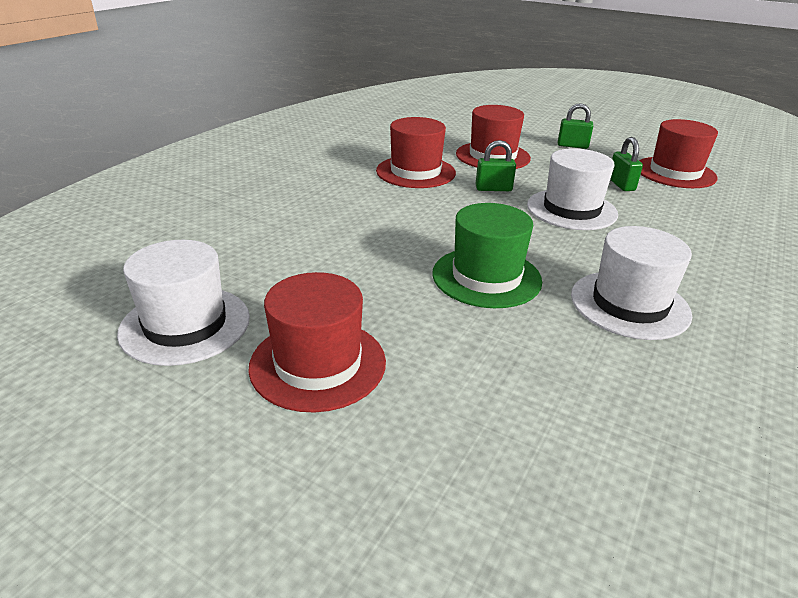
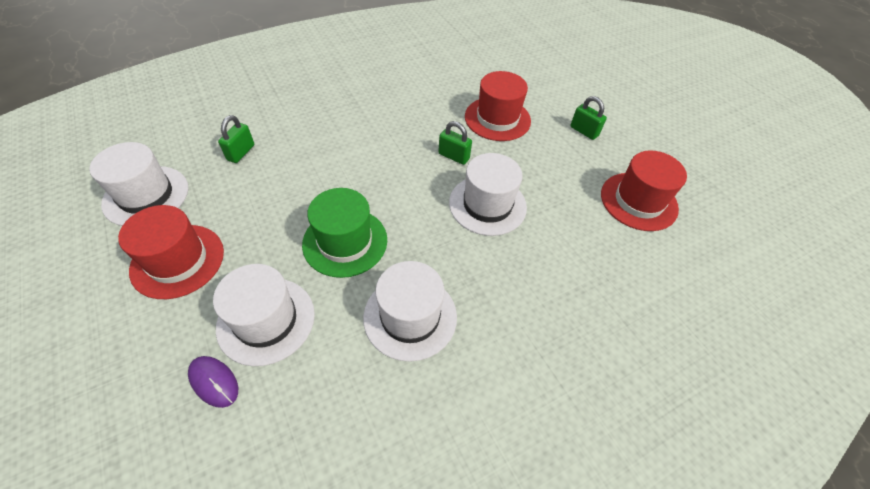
camera: 30 degrees right, 20 degrees up
red hat [376,117,456,188] -> none
green padlock [610,137,643,191] -> green padlock moved to [218,115,254,163]
none -> purple mouse [188,356,238,408]
none -> white hat [213,264,315,366]

